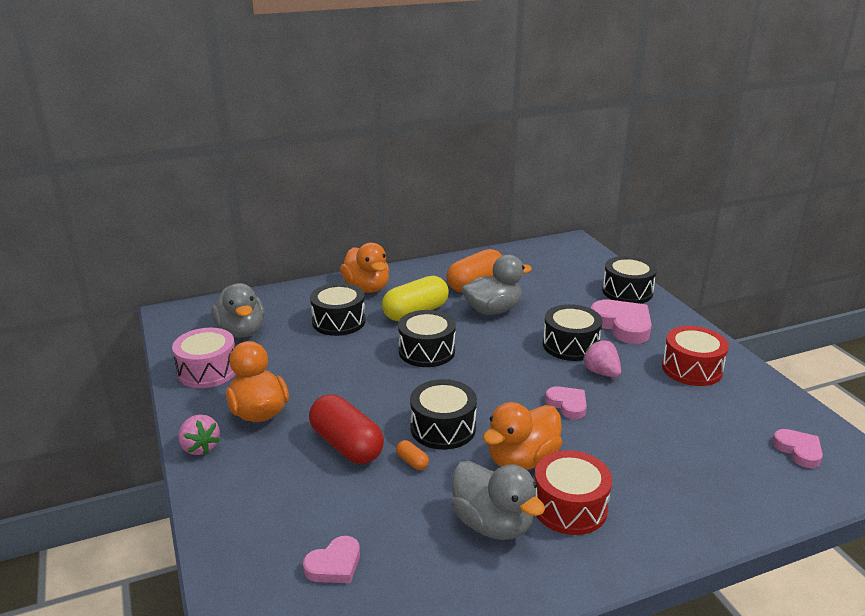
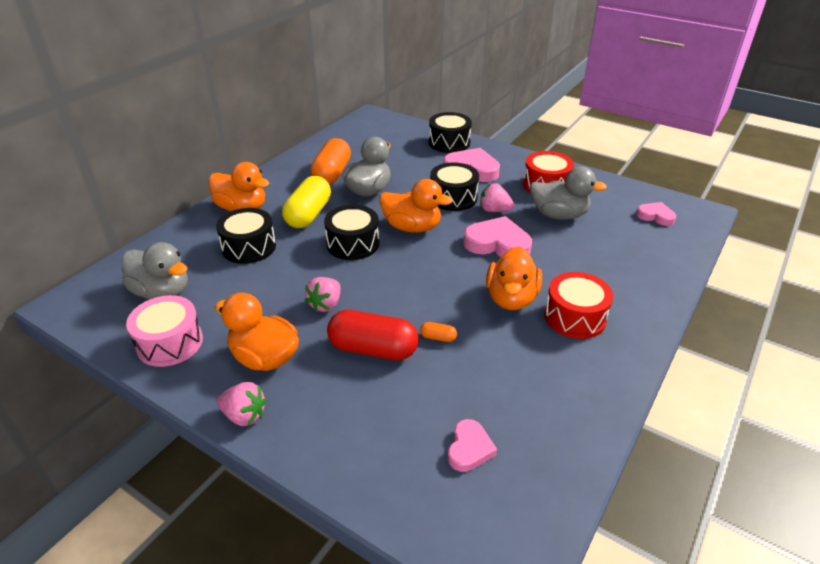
camera: 35 degrees left, 10 degrees up
black drum [410,379,477,450] -> none
grey duck [451,461,545,540] -> grey duck moved to [530,167,607,220]
pink heart [545,386,587,419] -> pink heart [463,216,532,257], size x1.72
none -> pink strawberry [305,277,341,312]
none -> orange duck [379,179,453,233]

